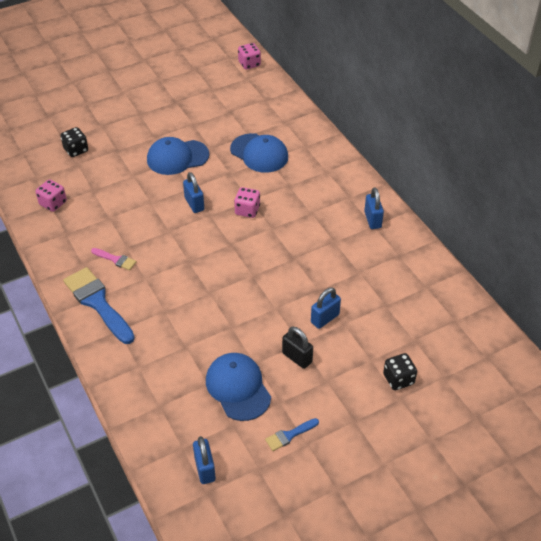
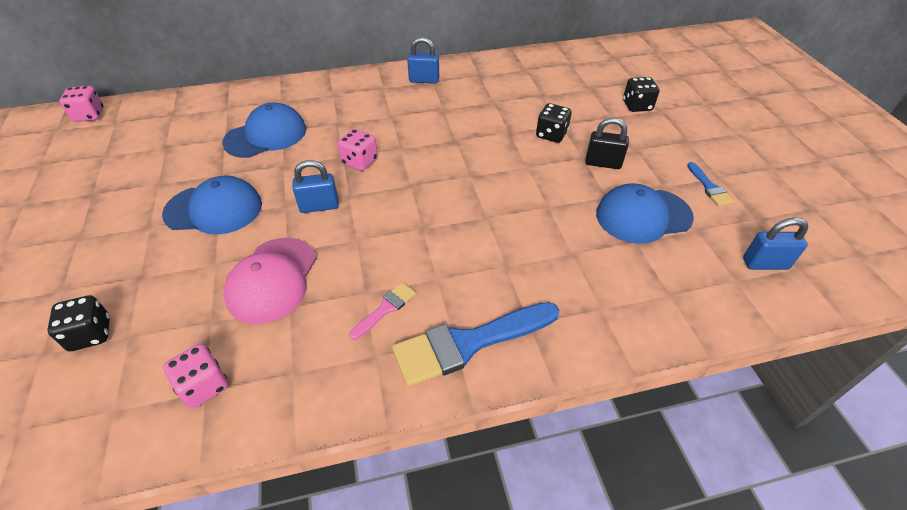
camera: 75 degrees left, 0 degrees up
blue cap [147,137,209,175] -> blue cap turned 90 degrees counterclockwise [162,175,262,235]
black padlock [282,327,313,369] -> black padlock turned 45 degrees clockwise [586,118,629,169]
blue padlock [311,287,341,329] -> black dice [536,103,572,143]
none -> pink cap [224,238,317,324]

